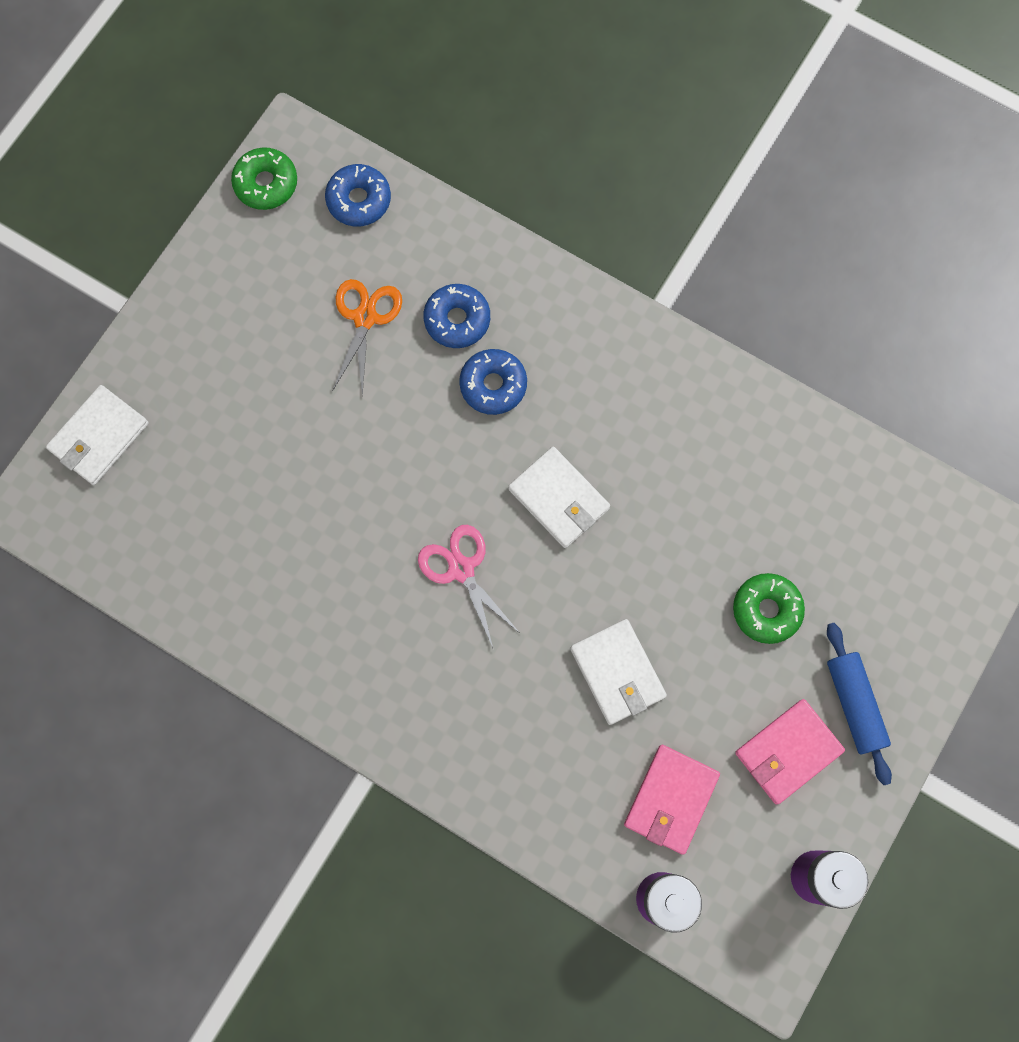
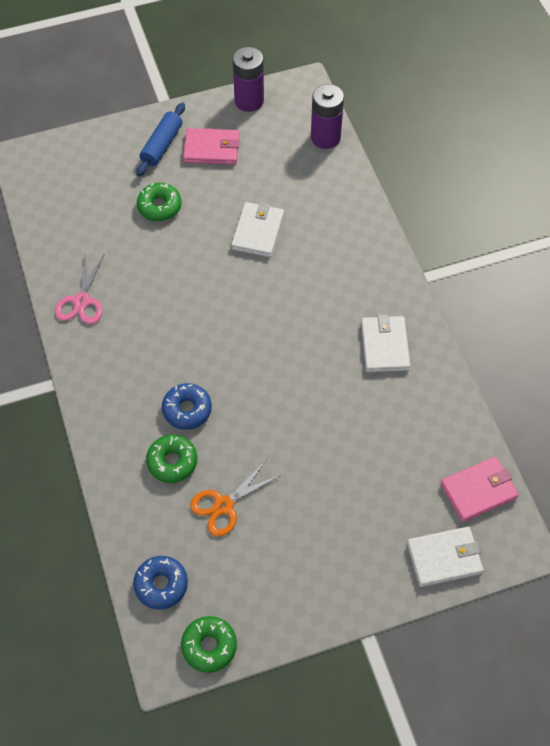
camera: 140 degrees left, 15 degrees down
pink scissors [418,525,520,648] -> pink scissors moved to [55,252,104,324]
blue donut [423,284,490,348] -> green donut [146,435,197,483]
white wallet [508,447,610,548] -> white wallet moved to [361,314,411,372]
pink wallet [624,745,720,855] -> pink wallet moved to [441,457,519,522]

